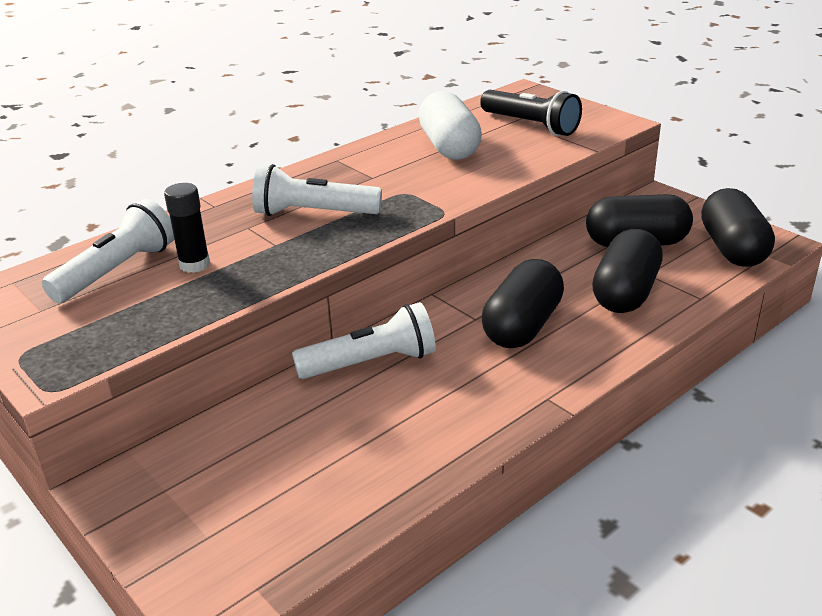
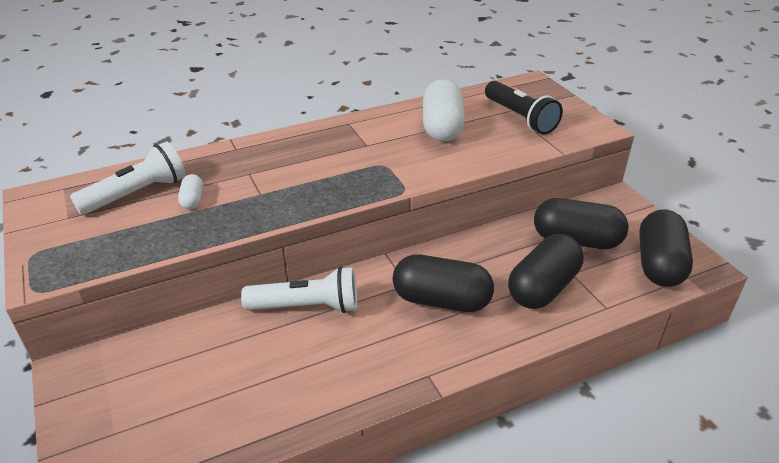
camera: 15 degrees right, 5 degrees up
black glue stick [164,183,210,273] -> white capsule [178,174,203,209]
white flashlight [252,164,382,216] -> none
black capsule [482,259,564,348] -> black capsule turned 60 degrees clockwise [393,254,494,312]

